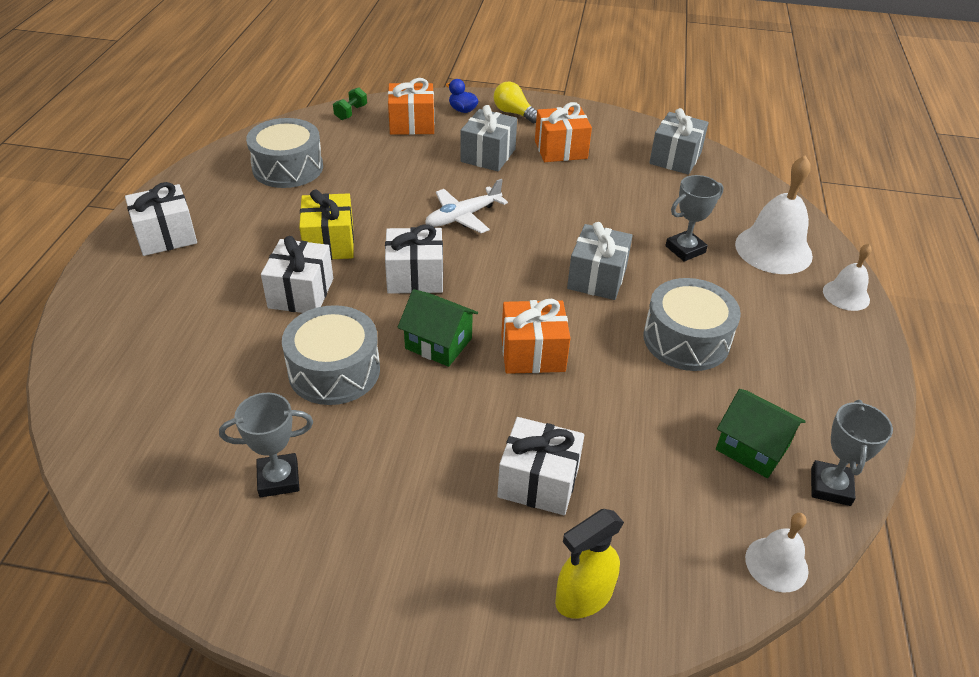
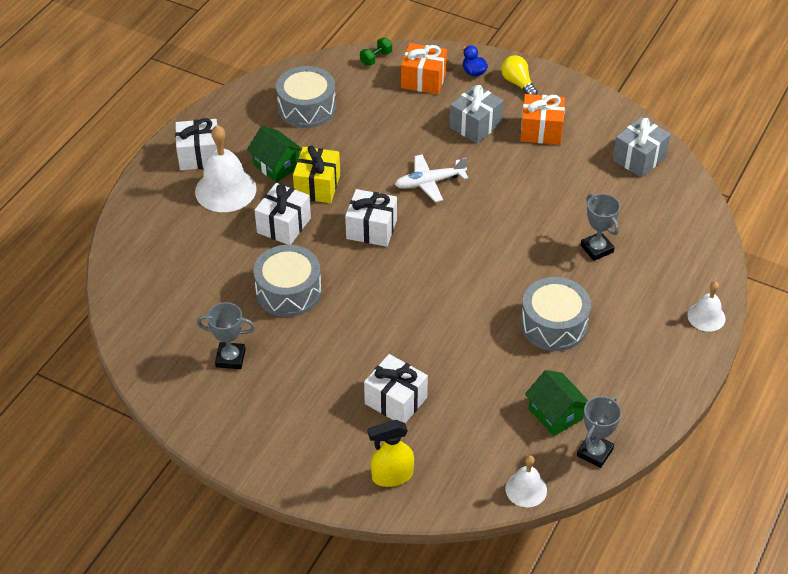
camera: 20 degrees right, 5 degrees up
green house [398,289,478,367] -> green house moved to [247,126,302,182]
orange gift [501,299,570,374] -> none
grey gift [567,222,633,300] -> none
grey trophy [665,175,724,261] -> grey trophy turned 75 degrees clockwise [581,194,620,261]
white bell [735,155,813,274] -> white bell moved to [195,125,257,212]

